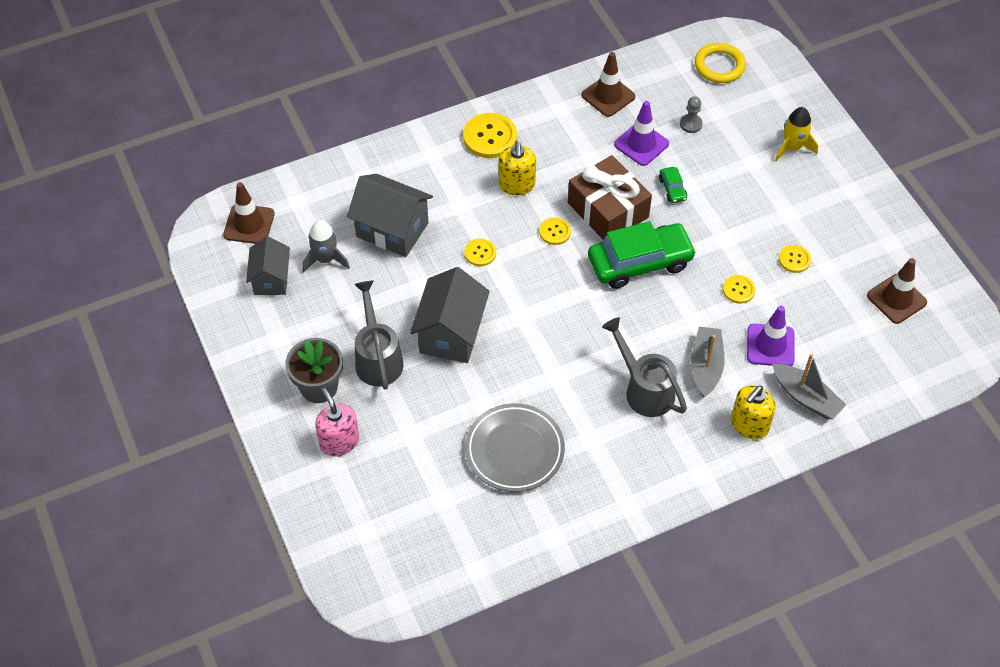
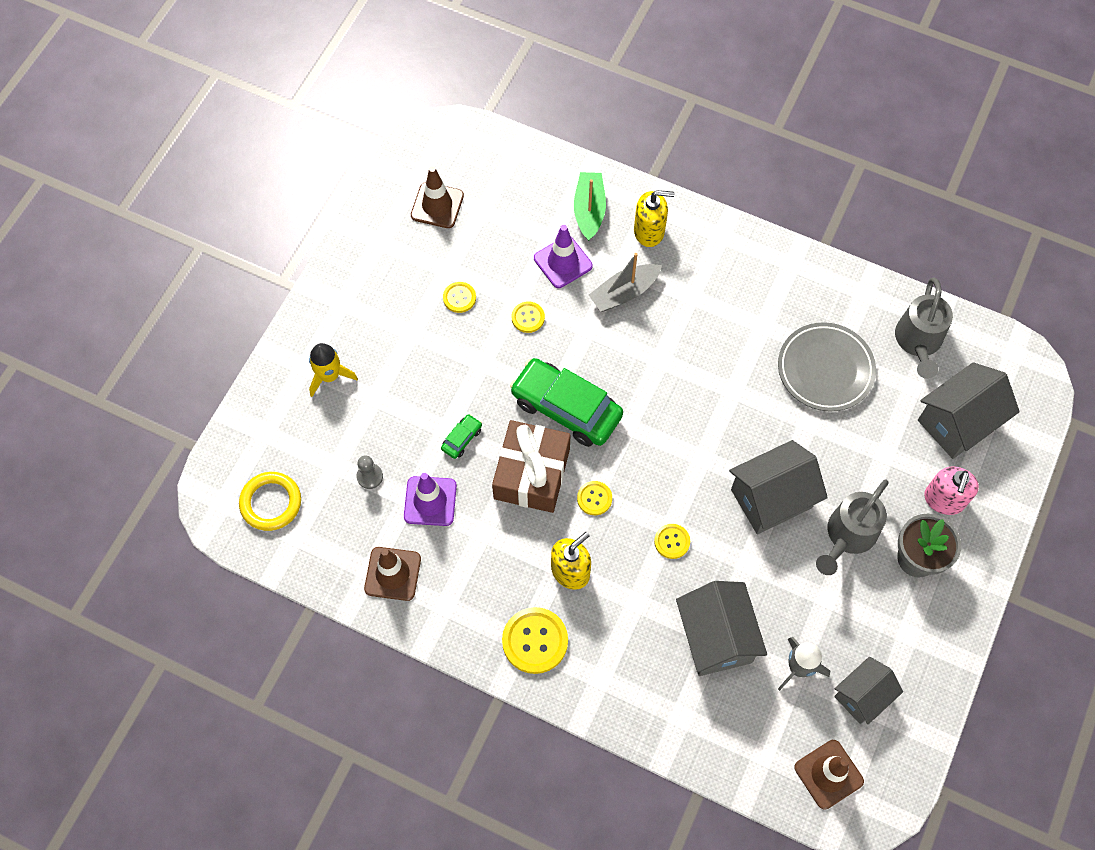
camera: 130 degrees left, 10 degrees up
grey watering can [602,317,687,417] -> grey watering can moved to [895,277,953,379]
grey boat [772,354,846,419] -> green boat [574,172,606,241]
none -> grey house [918,362,1020,459]

